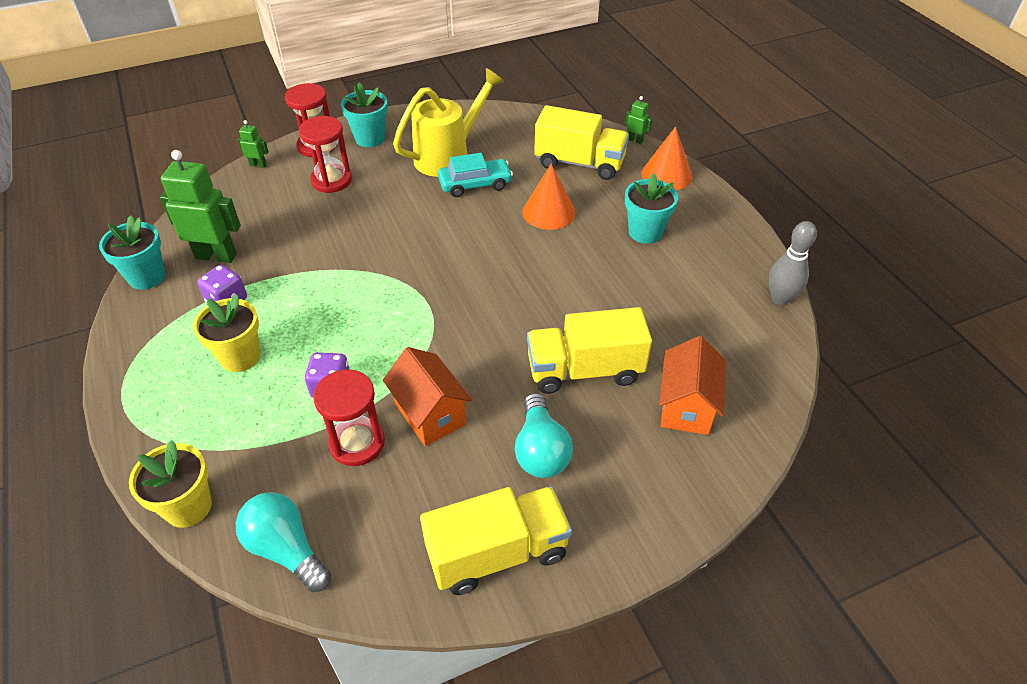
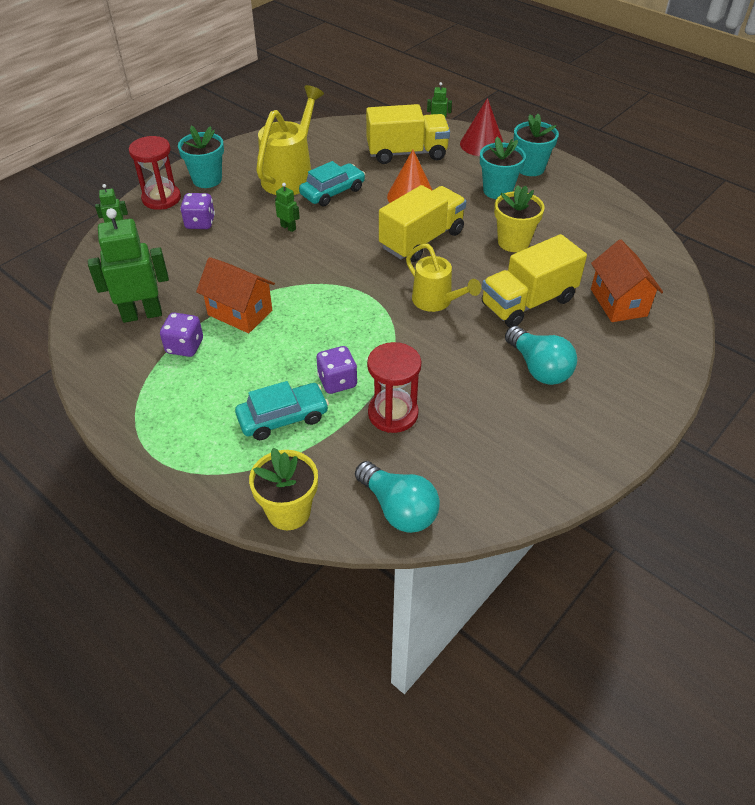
camera: 25 degrees left, 0 degrees up
turquoise flower pot [99,215,166,290] -> turquoise flower pot moved to [514,114,559,176]
yellow flower pot [193,295,260,372] -> yellow flower pot moved to [494,185,545,252]
turquoise light bulb [236,492,331,592] -> turquoise light bulb turned 150 degrees counterclockwise [355,461,440,533]
red hourglass [299,116,352,193] -> purple dice [180,193,215,229]
orange house [383,347,472,446] -> orange house moved to [196,257,275,333]
yellow truck [420,486,572,595] -> yellow truck moved to [379,185,467,262]
orange cone [641,127,692,190] -> red cone [460,98,504,156]
grey bowling pin [769,221,817,305] -> none
none -> turquoise car [235,381,329,440]
none -> green robot [275,183,300,232]
none -> yellow watering can [406,244,481,312]

